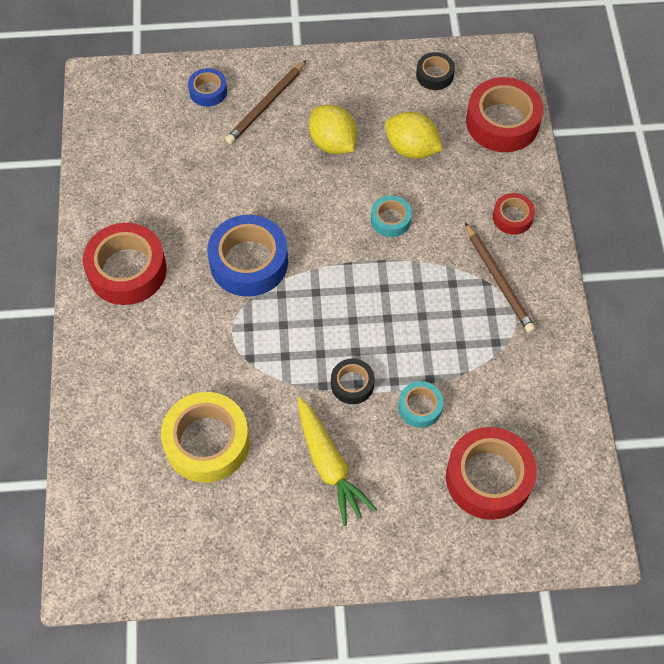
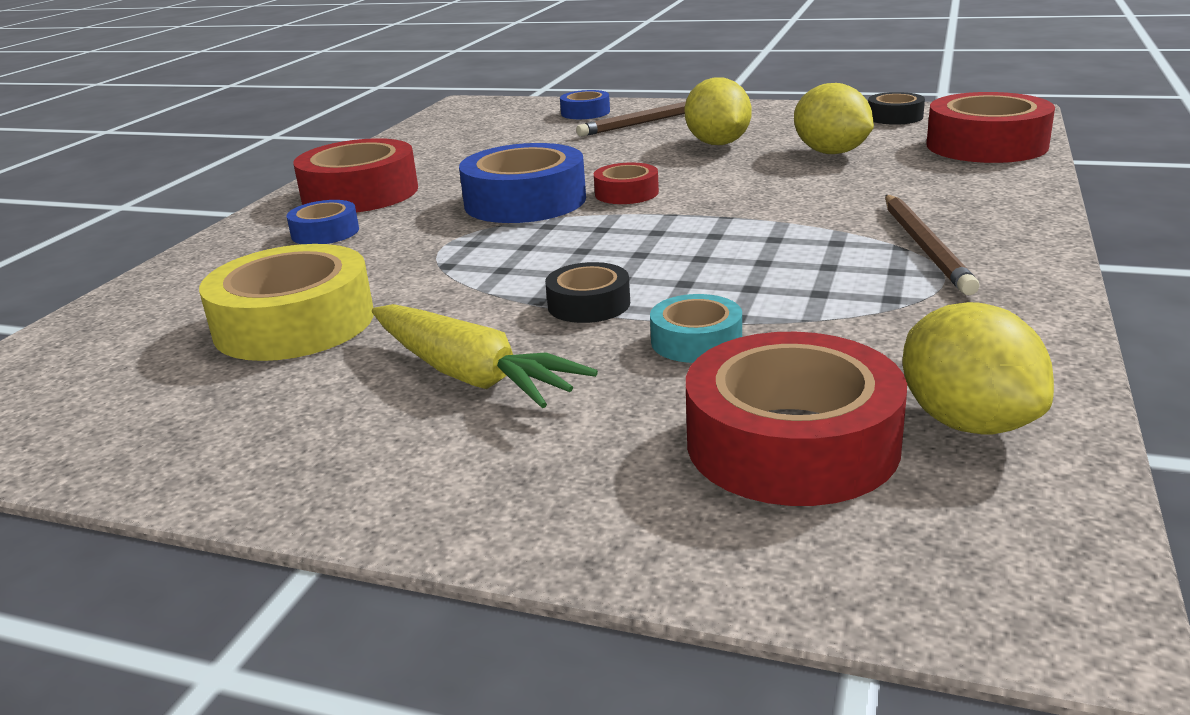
camera: 25 degrees right, 35 degrees down
yellow carrot [297,397,377,526] -> yellow carrot turned 45 degrees counterclockwise [372,304,598,408]
turquoise tape [371,196,412,237] -> none
red tape [493,193,535,235] -> red tape moved to [594,162,659,204]
none -> blue tape [287,200,359,244]
none -> yellow lemon [902,302,1054,435]

